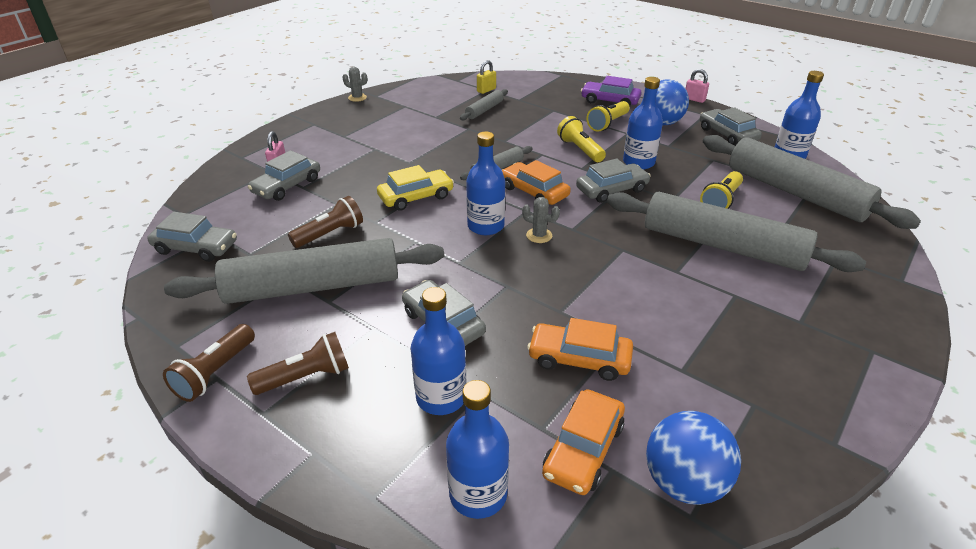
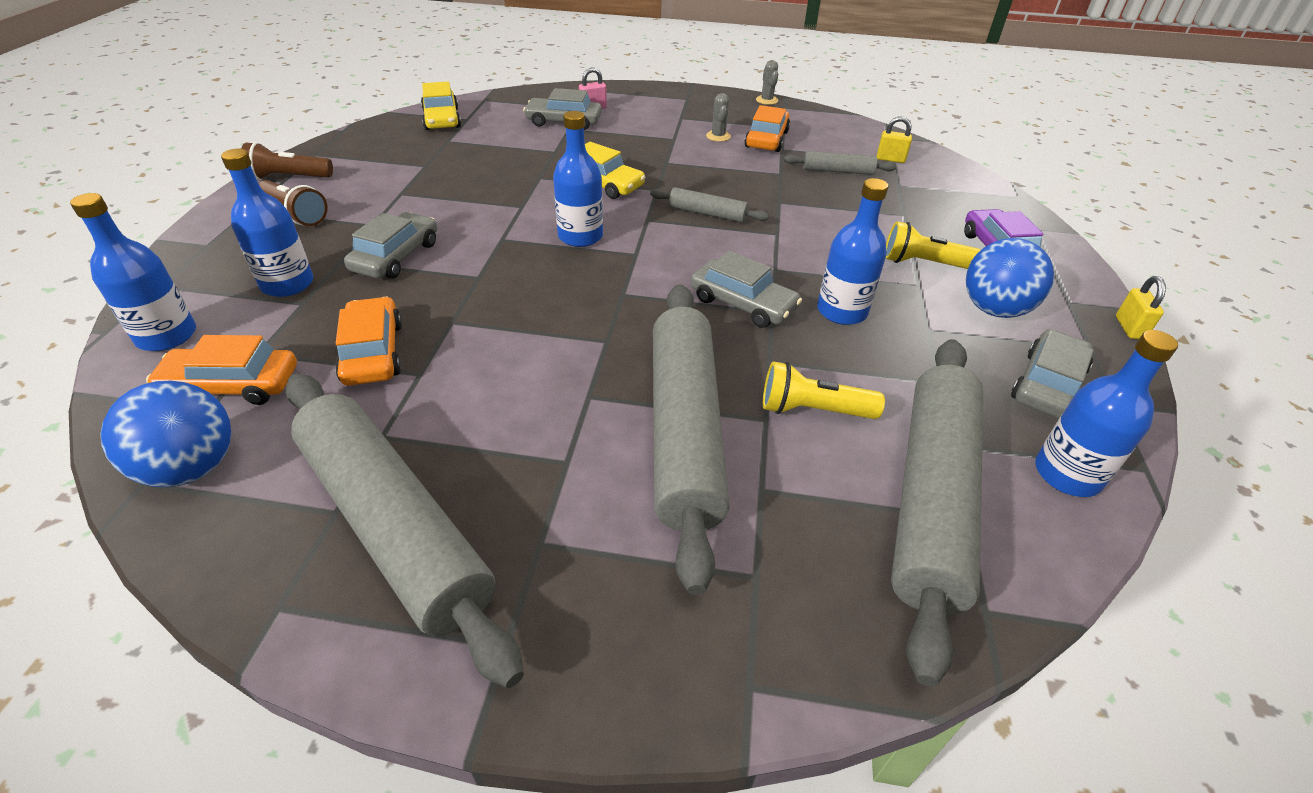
camera: 60 degrees right, 5 degrees up
grey car [147,212,237,262] -> yellow car [421,82,461,130]
grey rolling pin [164,238,444,304] -> grey rolling pin moved to [286,373,524,688]
brown flashlight [288,196,363,248] -> none
orange car [502,160,571,205] -> orange car moved to [744,105,790,152]
grey cactus [522,197,560,243] -> grey cactus moved to [706,93,731,142]
yellow flashlight [557,116,606,162] -> none
pink padlock [685,69,709,103] -> yellow padlock [1116,276,1166,339]

